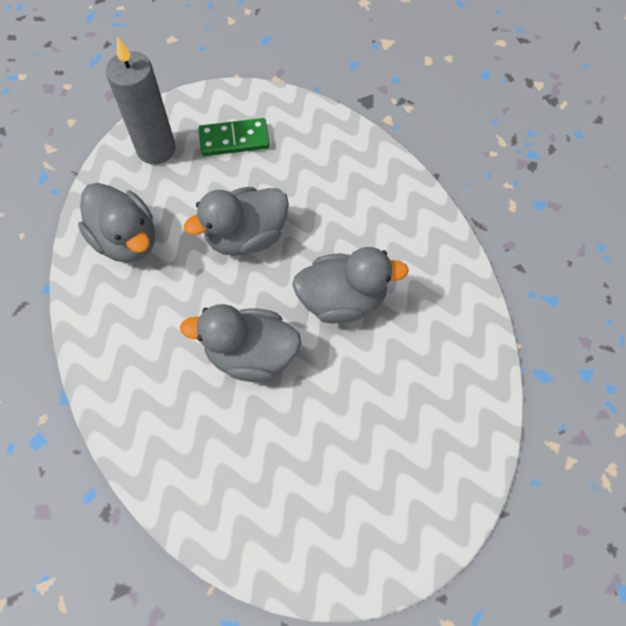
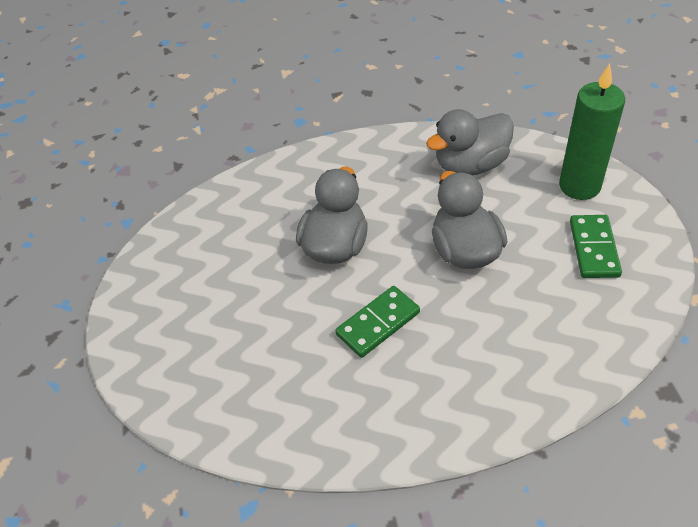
camera: 105 degrees right, 15 degrees down
grey candle [106,37,176,164] -> green candle [559,64,625,200]
grey duck [292,247,409,323] -> green domino [335,286,420,358]

